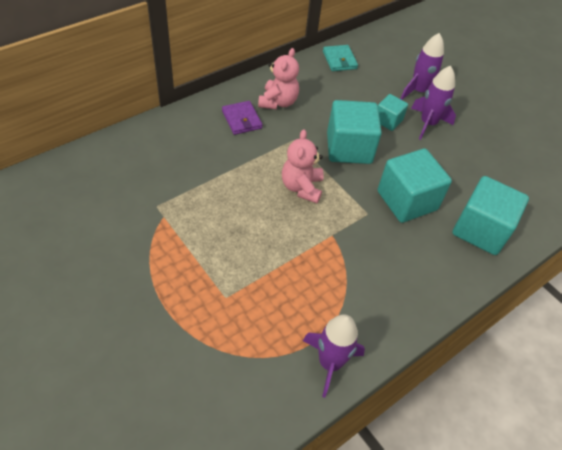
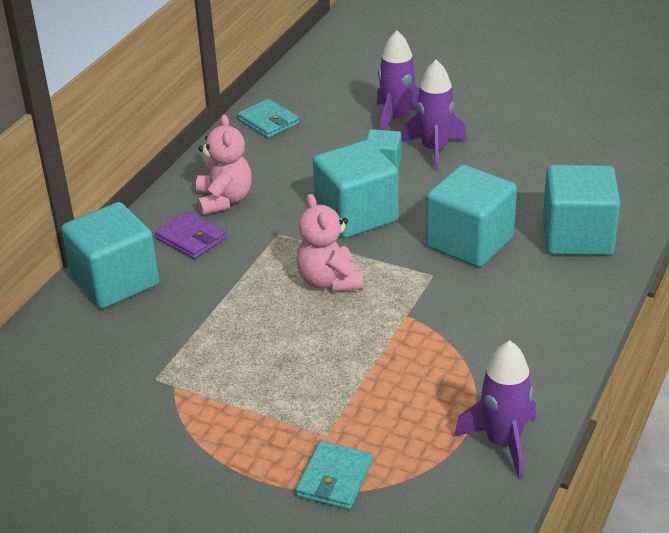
camera: 20 degrees left, 15 degrees down
none -> turquoise cube [61,202,159,309]
none -> turquoise wallet [295,441,373,510]

